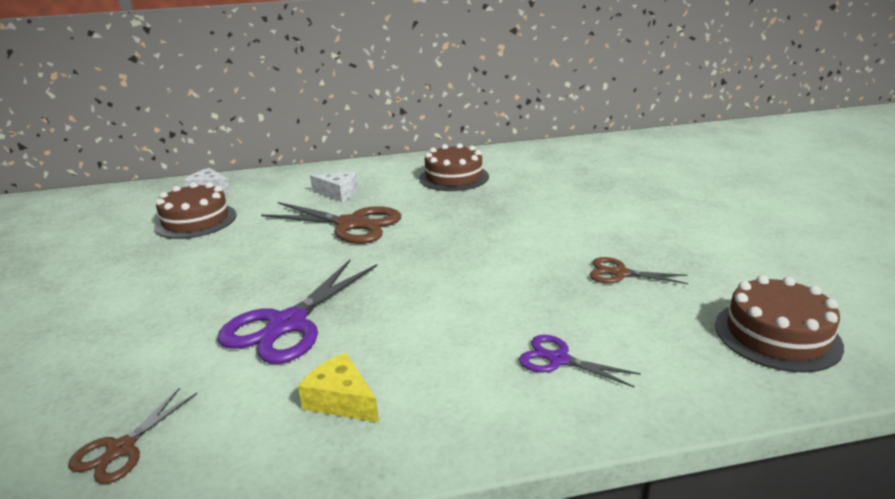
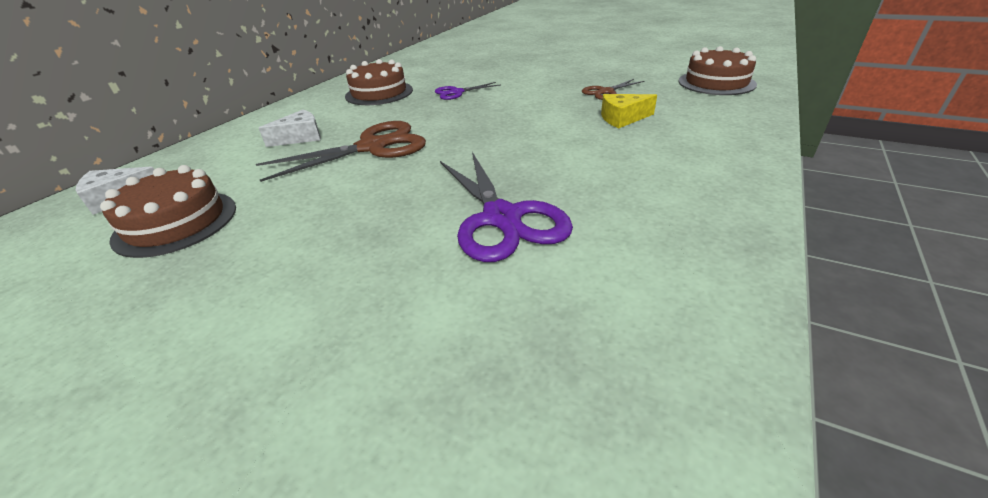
camera: 50 degrees left, 10 degrees up
brown scissors [68,388,197,484] -> none
yellow cheese [298,353,379,423] -> yellow cheese moved to [601,94,657,128]
purple scissors [519,335,641,388] -> purple scissors moved to [435,82,500,100]

